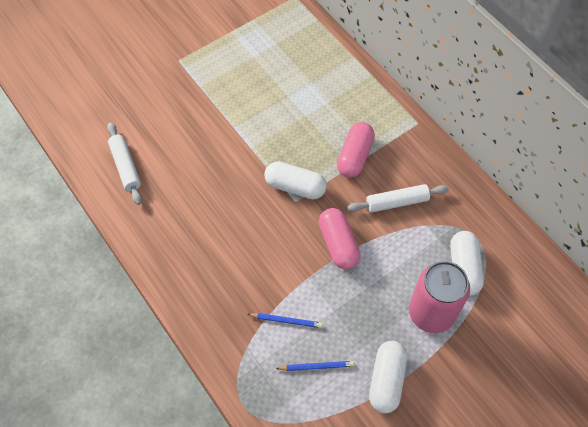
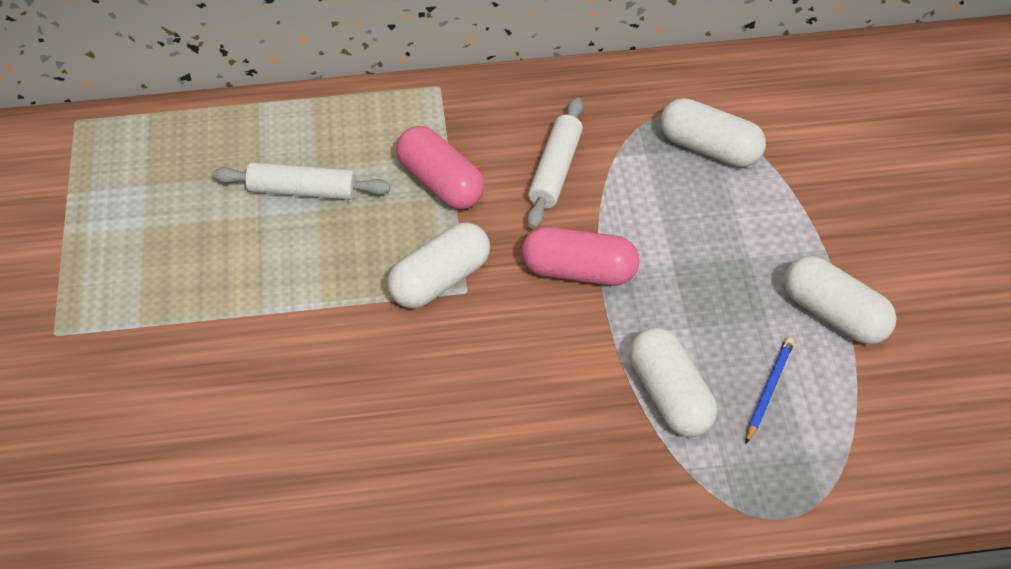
camera: 60 degrees left, 10 degrees down
white rolling pin [107,122,142,205] -> white rolling pin moved to [212,162,390,200]
blue pencil [247,313,323,328] -> white capsule [630,327,717,437]
pink can [409,261,470,333] -> none

